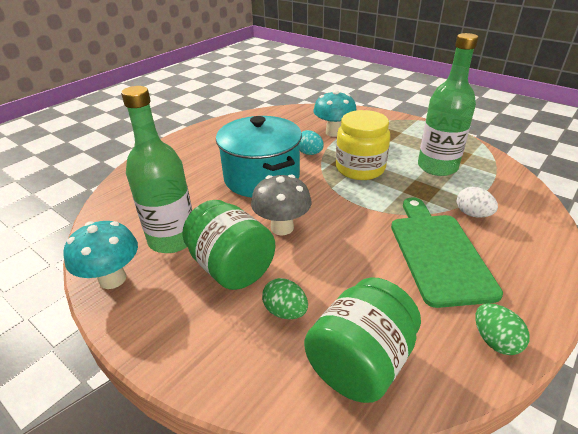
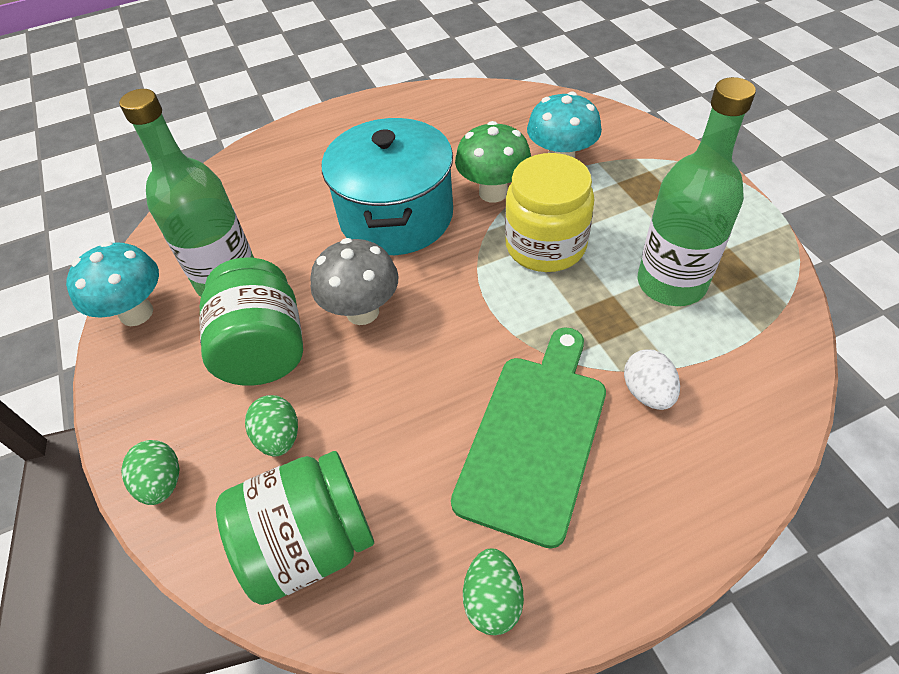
camera: 30 degrees right, 15 degrees up
turquoise egg [300,130,324,155] -> green mushroom [455,121,531,203]
none -> green egg [121,440,179,505]

